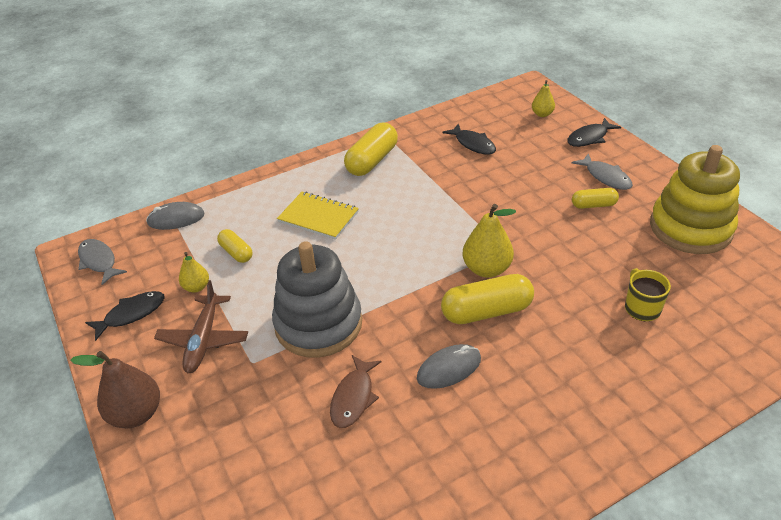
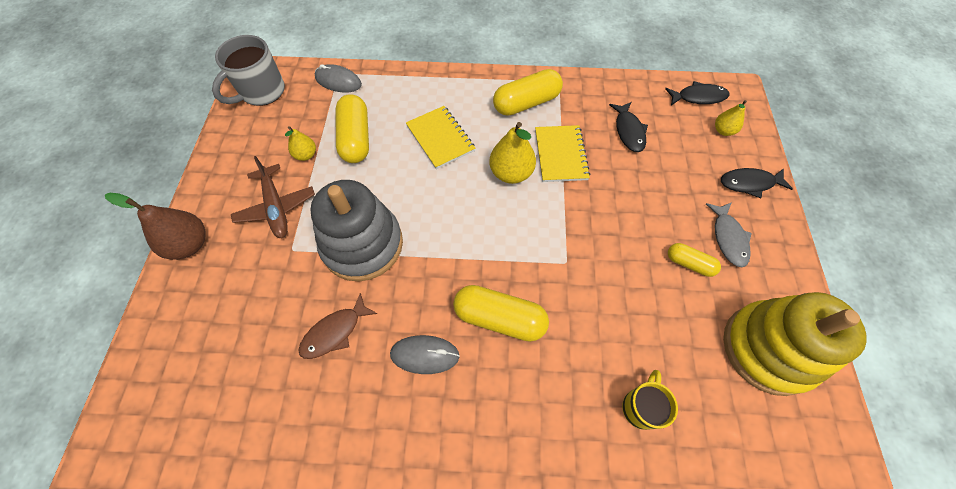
camera: 30 degrees right, 20 degrees up
grey fish [78,239,127,285] -> grey mug [212,35,285,106]
black fish [85,291,165,341] -> black fish moved to [665,81,729,105]
brown plane [154,280,248,373] -> brown plane turned 60 degrees counterclockwise [231,156,315,238]
yellow capsule [217,229,252,263] -> yellow capsule [336,94,369,163], size x1.76
yellow pear [463,204,516,278] -> yellow pear moved to [489,122,536,184]
none -> yellow notebook [535,125,590,182]

